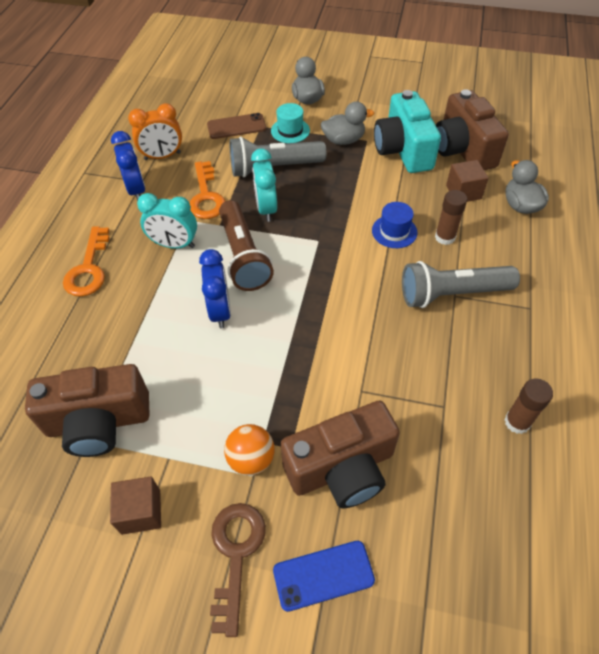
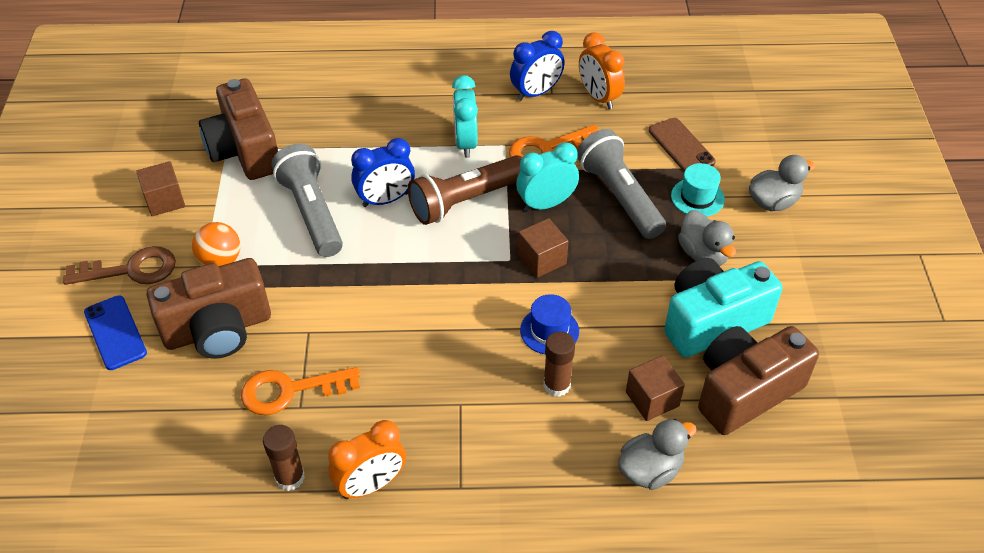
camera: 75 degrees right, 5 degrees down
orange key [63,226,110,297] -> orange key moved to [241,367,360,415]
brown camera [280,401,400,508] -> brown camera turned 75 degrees counterclockwise [147,258,271,359]
grey flashlight [402,261,520,308] -> grey flashlight moved to [272,144,343,257]
none -> orange clock [328,420,406,499]
none -> brown cube [518,218,568,278]

